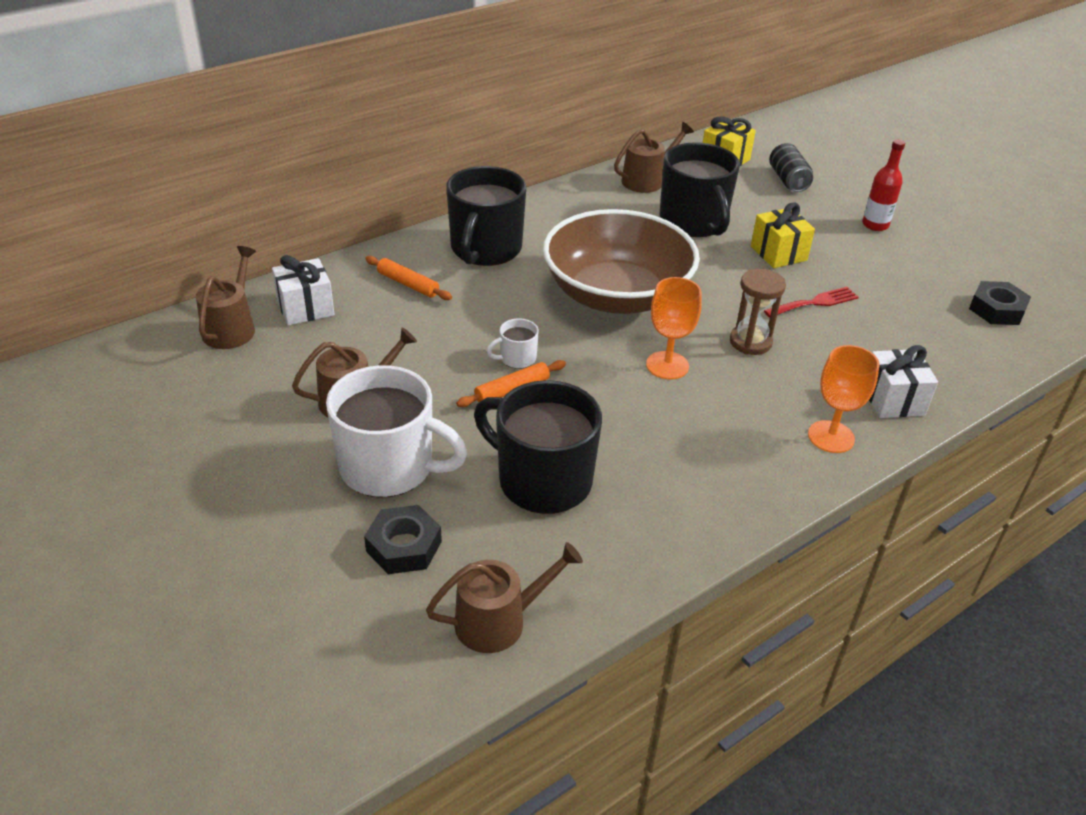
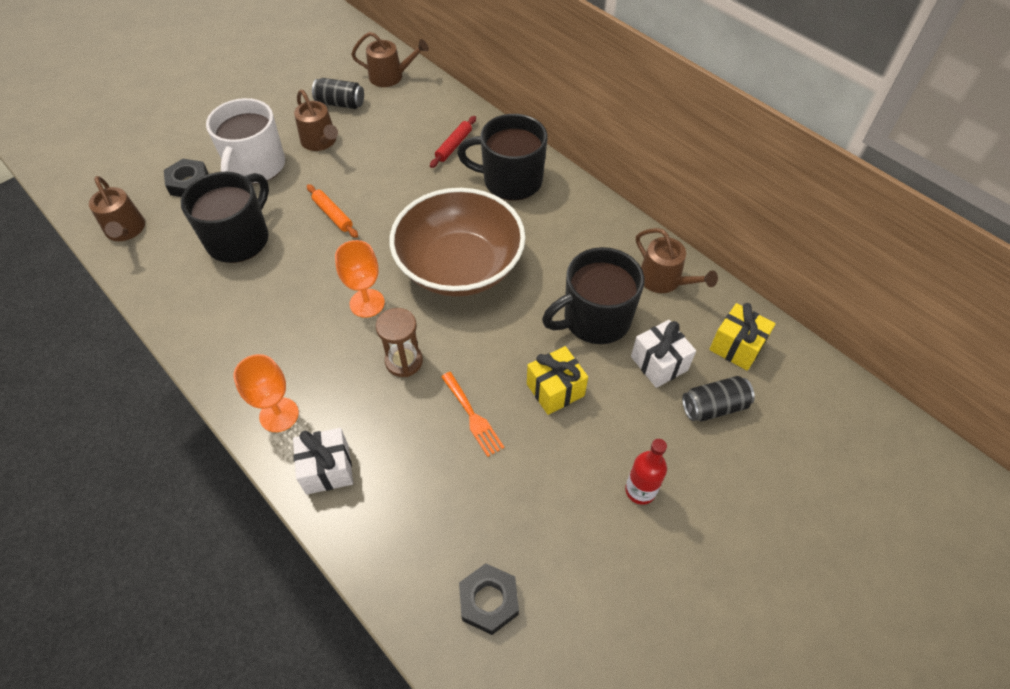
camera: 85 degrees right, 15 degrees up
white gift [272,255,334,325] -> white gift moved to [631,320,696,388]
orange rolling pin [365,256,452,300] -> red rolling pin [430,116,476,168]
white mug [487,318,539,369] -> none
red fork [764,287,859,318] -> orange fork [441,372,504,457]
none -> black can [312,78,364,109]

